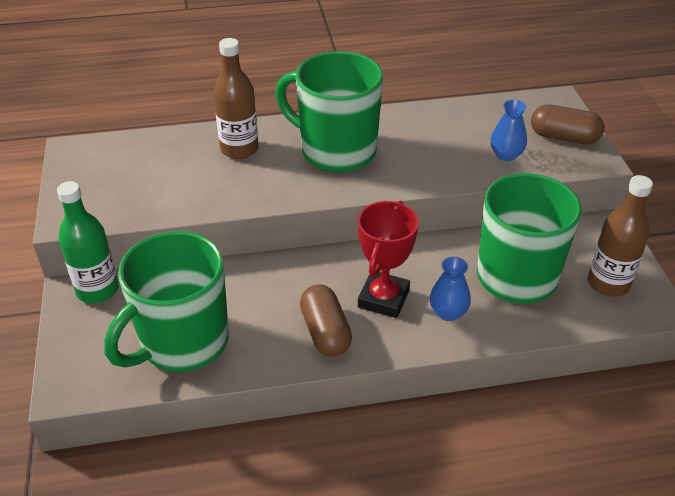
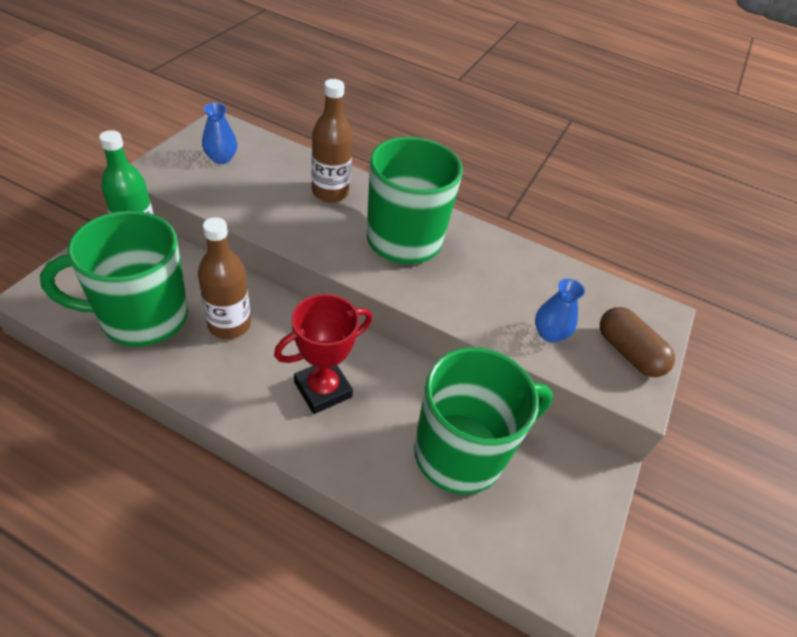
camera: 30 degrees right, 5 degrees up
brown capsule [300,284,352,357] -> none
blue vase [430,257,471,321] -> blue vase moved to [202,103,237,164]
brown bottle [588,175,653,297] -> brown bottle moved to [198,217,251,339]

